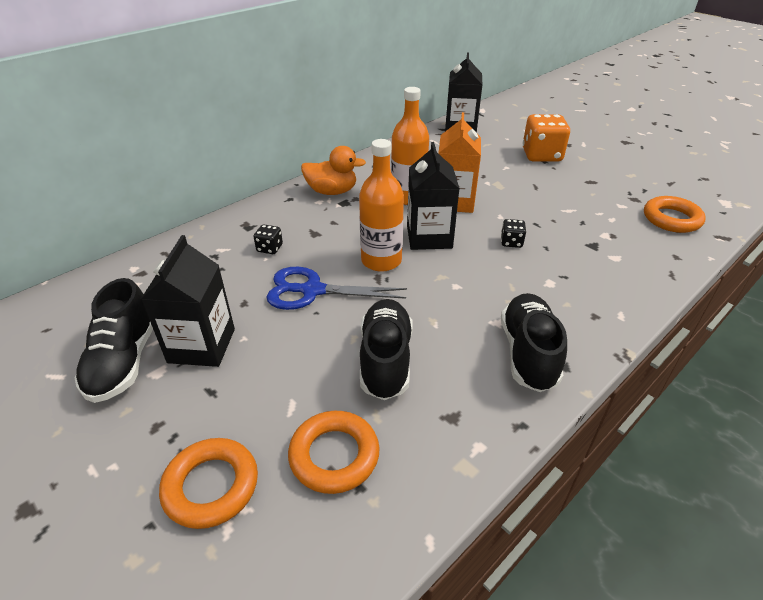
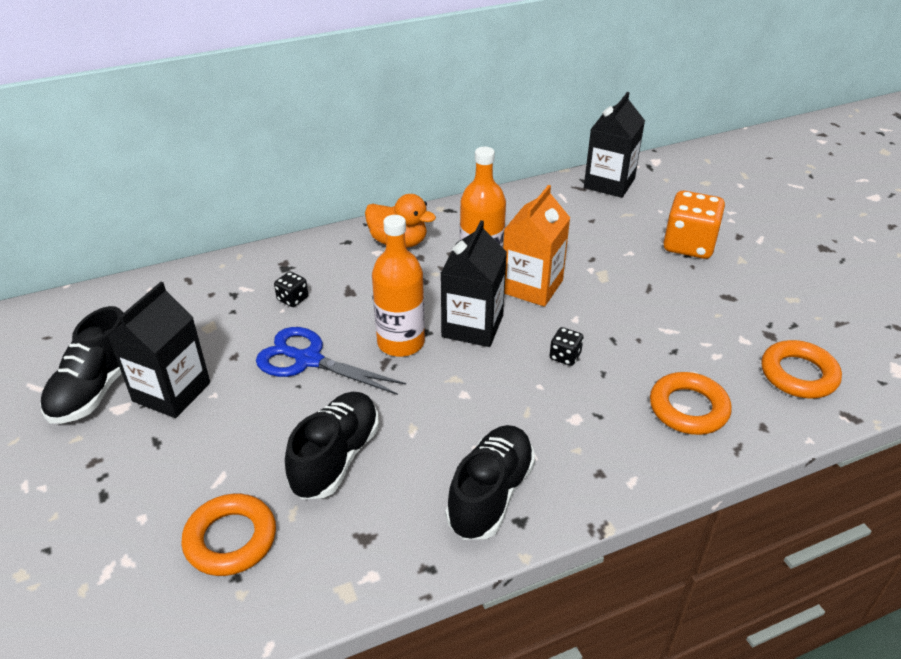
camera: 20 degrees right, 0 degrees up
orange ring [159,438,258,529] -> orange ring moved to [650,372,732,435]

